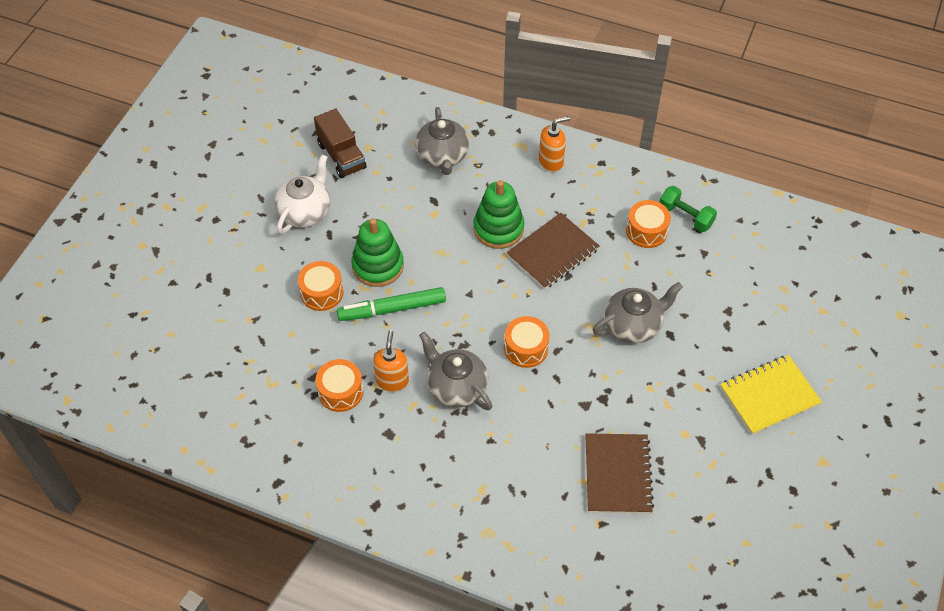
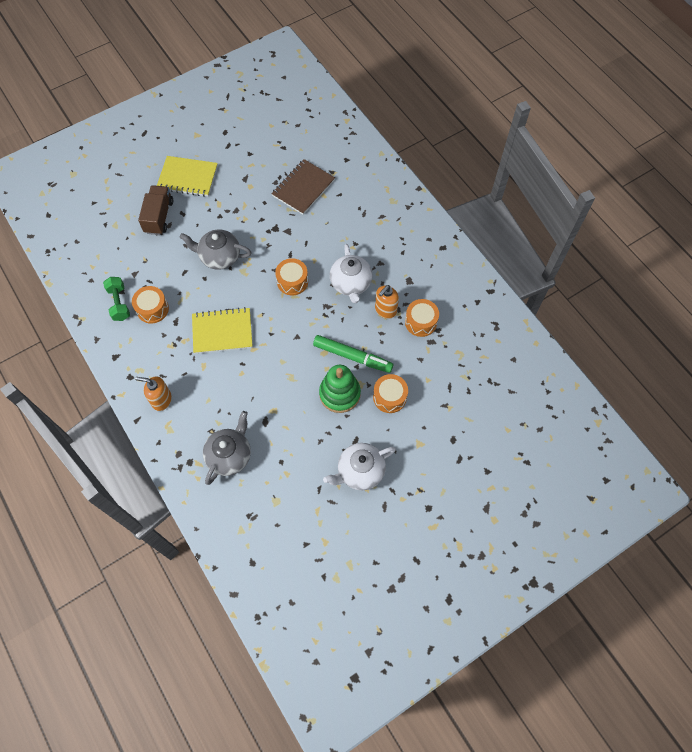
camera: 145 degrees left, 10 degrees up
brown truck [314,108,366,178] -> brown truck moved to [138,185,173,235]
grey teapot [419,332,492,410] -> white teapot [330,244,372,304]
green stacking toy [473,180,524,249] -> none
brown notebook [507,213,599,289] -> yellow notebook [192,307,253,354]

